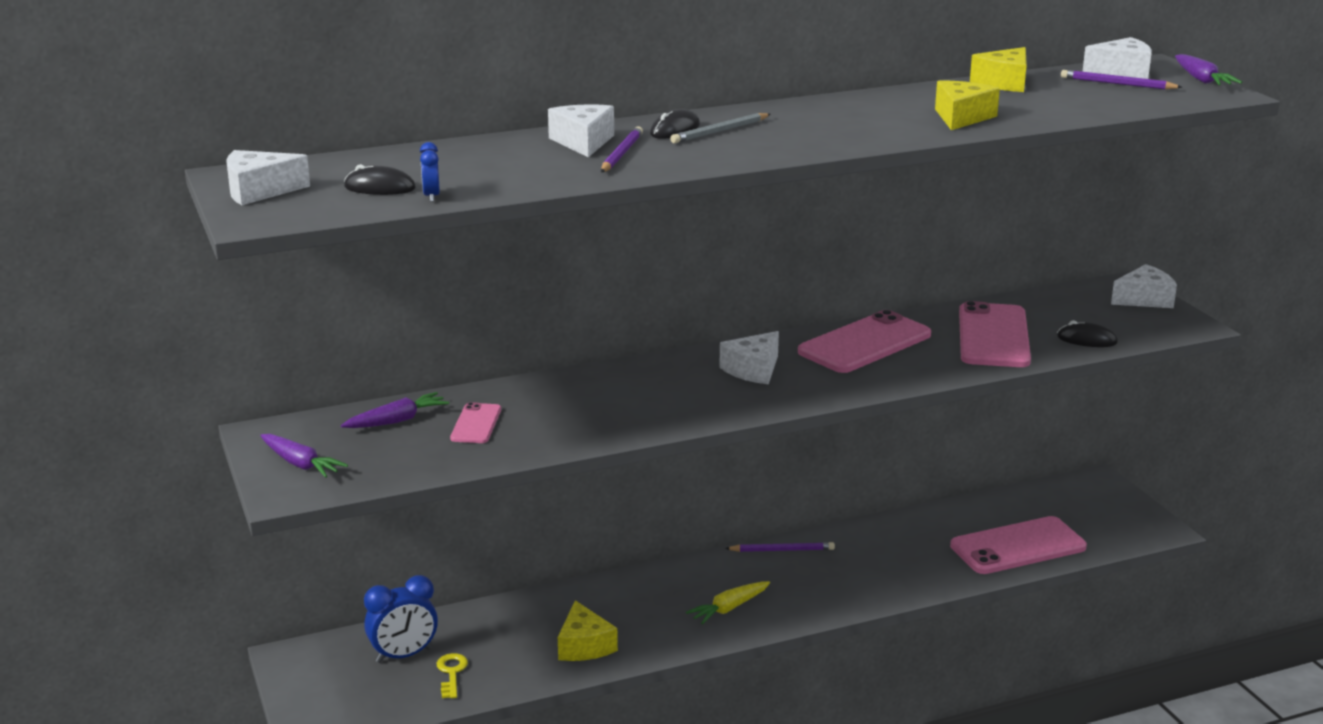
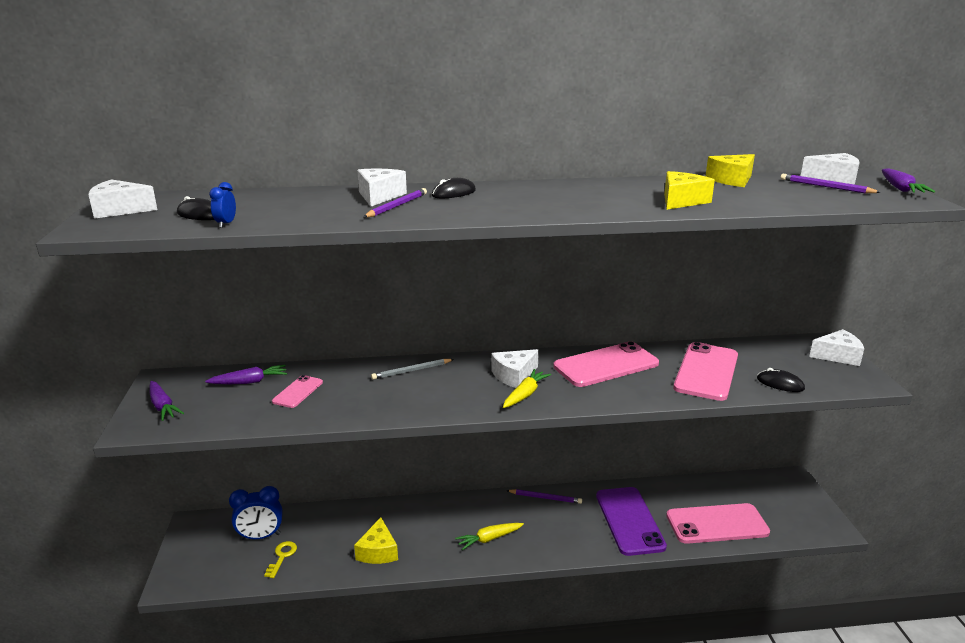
camera: 15 degrees right, 0 degrees up
grey pencil [670,113,770,143] -> grey pencil moved to [371,359,454,380]
none -> yellow carrot [503,369,551,408]
none -> purple phone [596,487,667,556]

